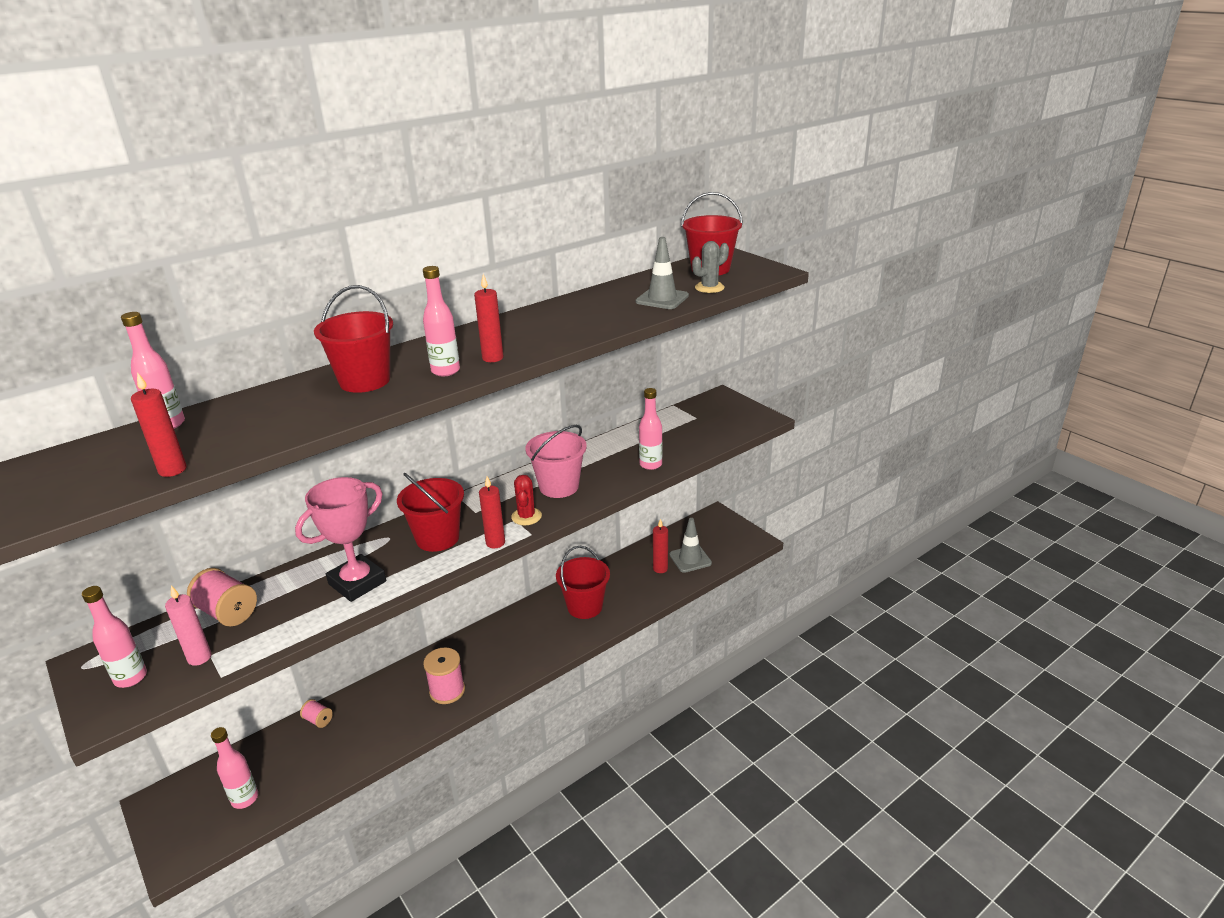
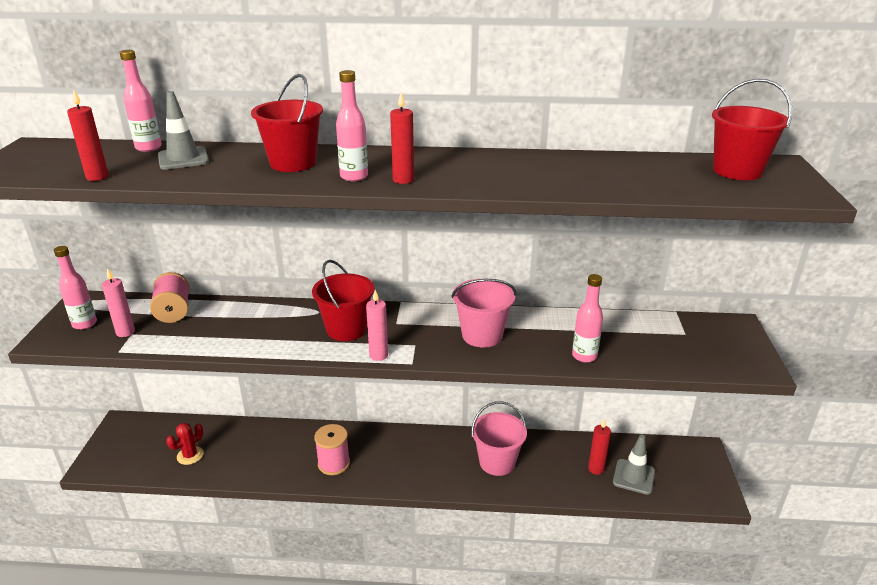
camera: 40 degrees right, 0 degrees up
pink bottle [211,727,258,809] -> none
pink trophy [295,477,386,602] -> none
pink spool [300,699,333,728] -> none
red candle [479,477,505,548] -> pink candle [366,290,388,361]
red cactus [511,475,542,525] -> red cactus moved to [166,423,204,465]
red bucket [556,546,610,619] -> pink bucket [471,401,527,476]
grey traffic cone [636,237,689,309] -> grey traffic cone moved to [158,91,209,170]
grey cactus [692,241,729,293] -> none

